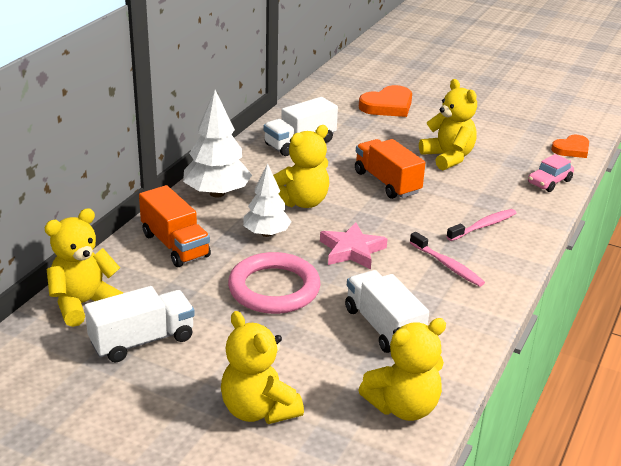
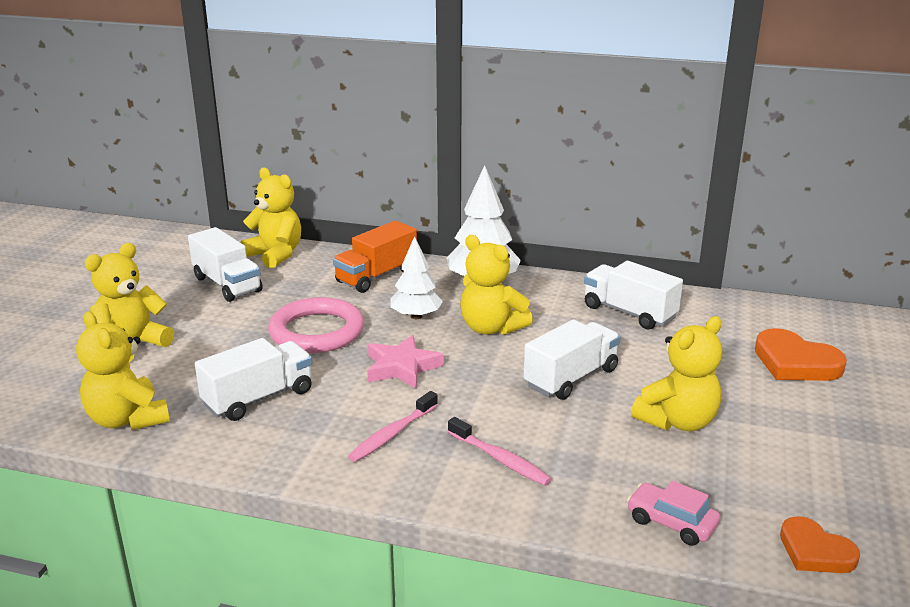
camera: 80 degrees right, 5 degrees down
orange truck [355,139,425,199] -> white truck [523,319,620,400]

